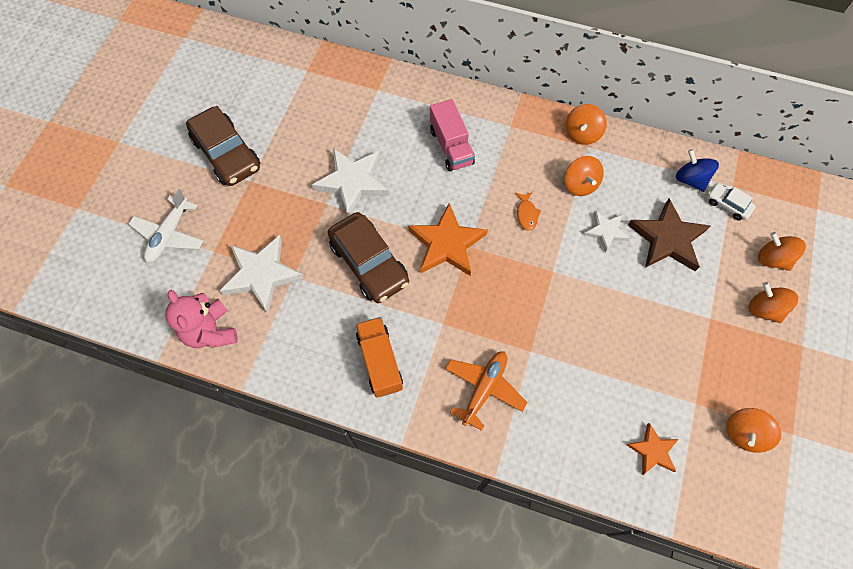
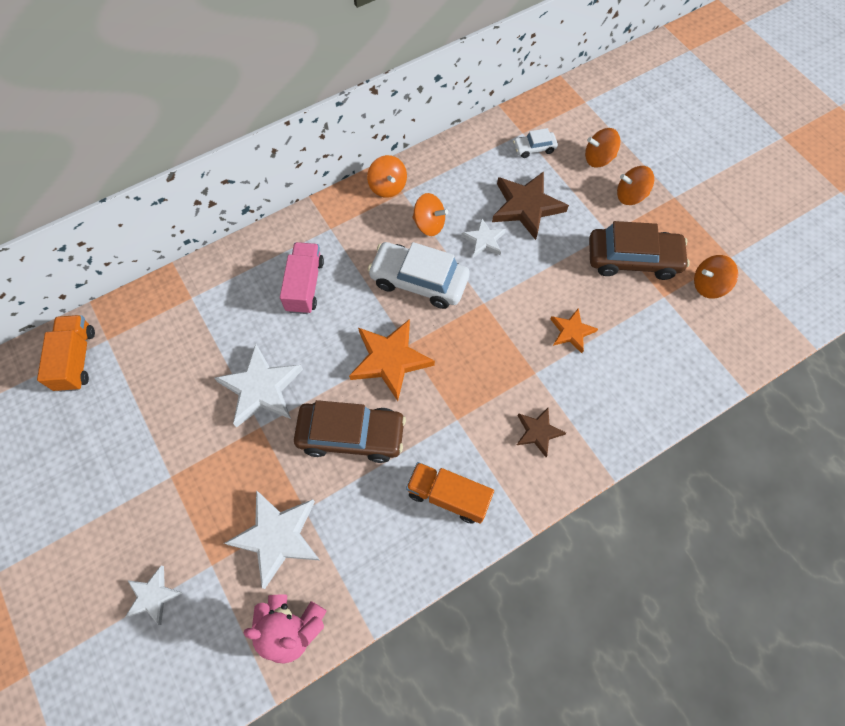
camera: 50 degrees left, 0 degrees up
white plane [129,189,203,263] -> white star [125,566,182,625]
brown car [186,106,260,186] -> brown car moved to [589,221,690,280]
pink truck [430,99,475,171] -> pink truck turned 105 degrees counterclockwise [280,242,324,314]
orange plane [445,351,528,431] -> brown star [517,408,566,457]
orange fish [515,192,541,231] -> white car [368,242,470,309]
orange star [627,423,679,475] -> orange star moved to [551,308,598,353]
blue spinning top [676,149,719,192] -> none
orange spinning top [726,408,782,453] -> orange spinning top turned 90 degrees clockwise [694,255,738,299]
none -> orange truck [37,315,95,392]

